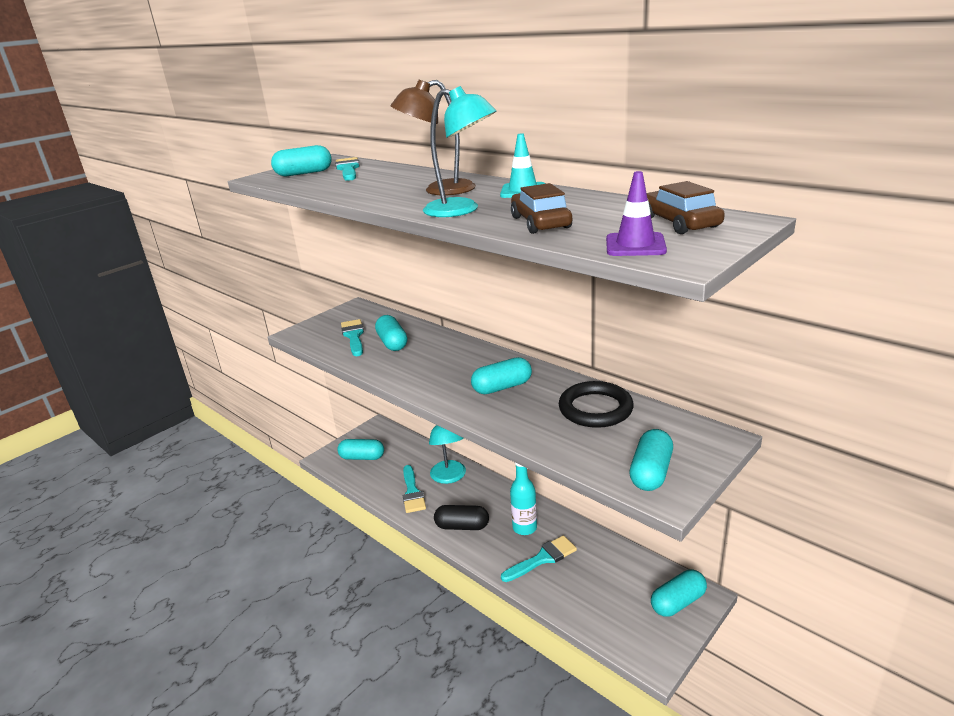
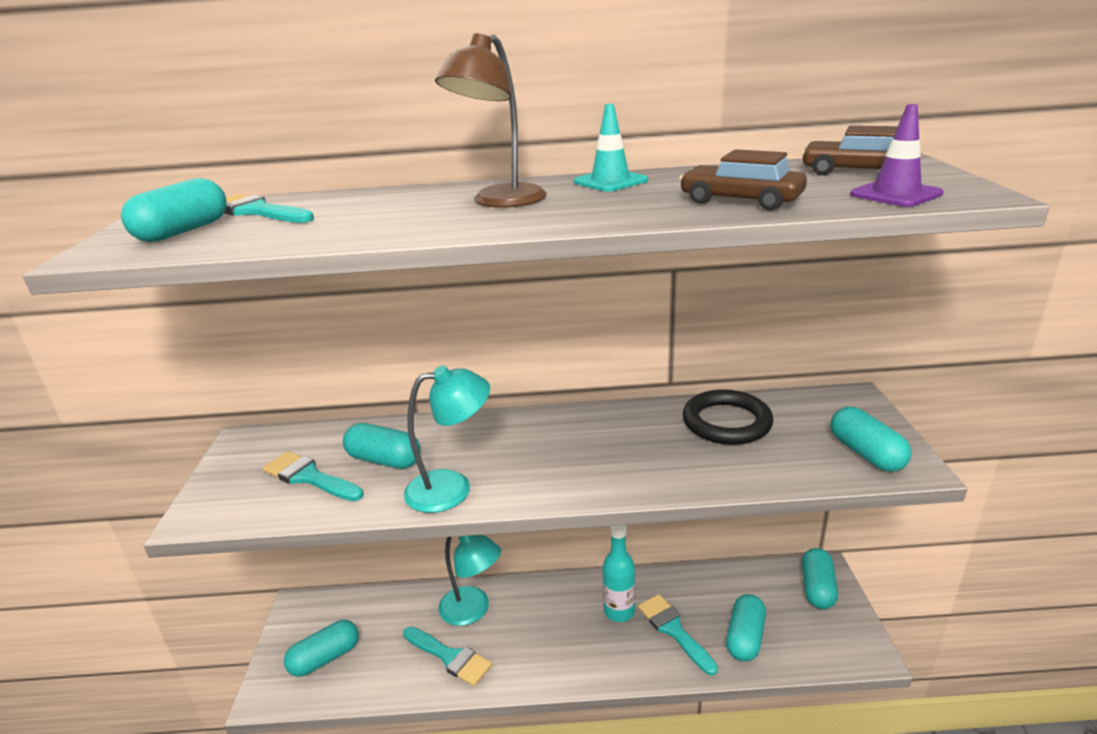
camera: 45 degrees left, 0 degrees up
turquoise lamp [423,86,496,217] -> turquoise lamp moved to [404,366,490,513]
black capsule [434,505,489,530] -> none
turquoise capsule [471,357,532,394] -> turquoise capsule moved to [726,594,766,662]
turquoise brush [501,535,577,582] -> turquoise brush turned 45 degrees counterclockwise [638,594,718,676]

